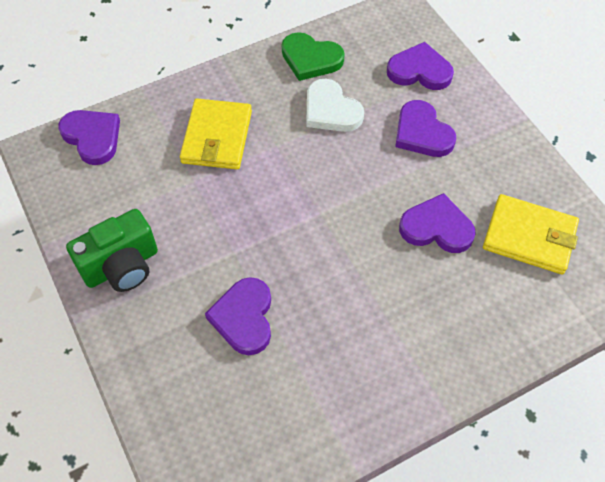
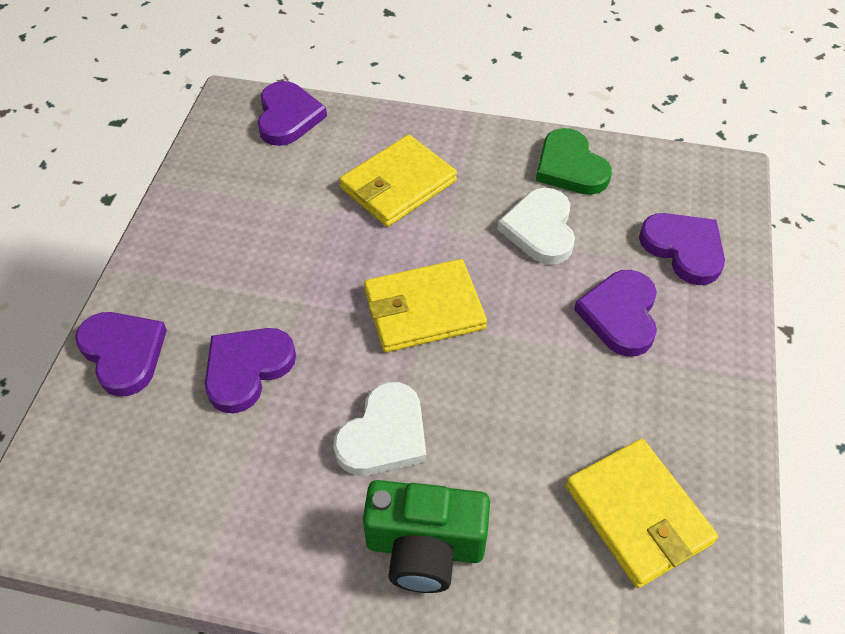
camera: 40 degrees right, 5 degrees down
green camera [66,209,158,292] -> green camera moved to [363,480,490,593]
purple heart [399,193,476,253] -> purple heart moved to [75,312,167,397]
none -> white heart [333,382,426,476]
none -> yellow wallet [364,259,487,352]

